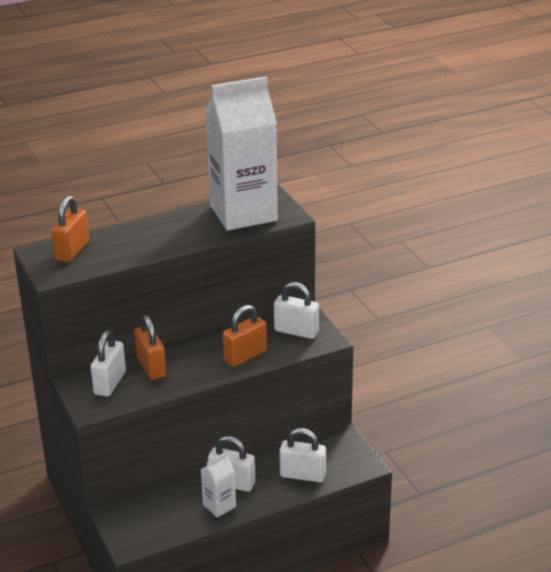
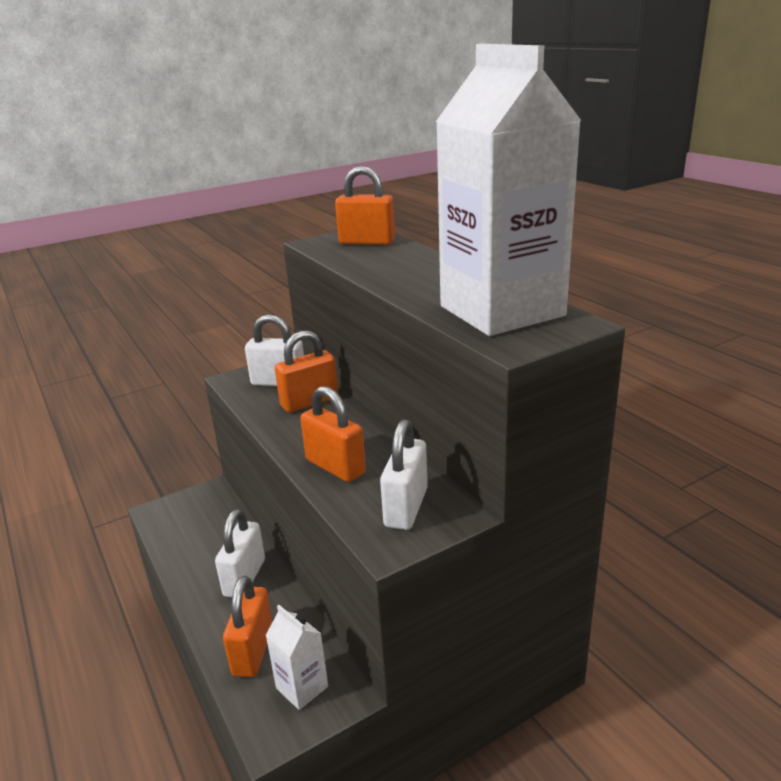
camera: 85 degrees right, 5 degrees down
white carton [201,452,236,517] -> white carton moved to [266,605,328,710]
white padlock [279,428,326,482] -> orange padlock [223,576,273,677]

